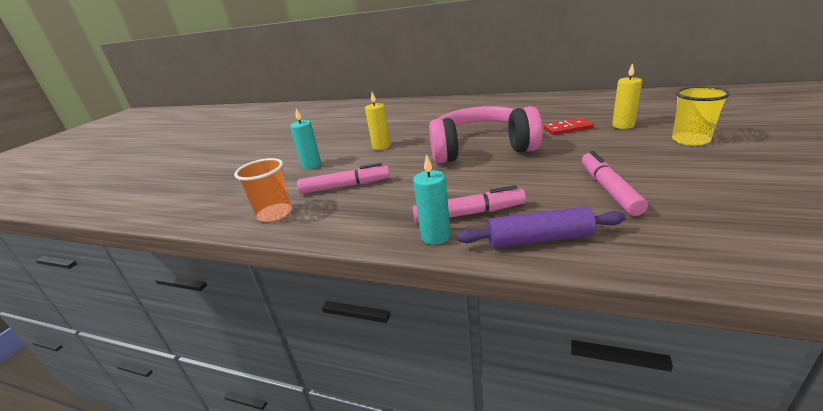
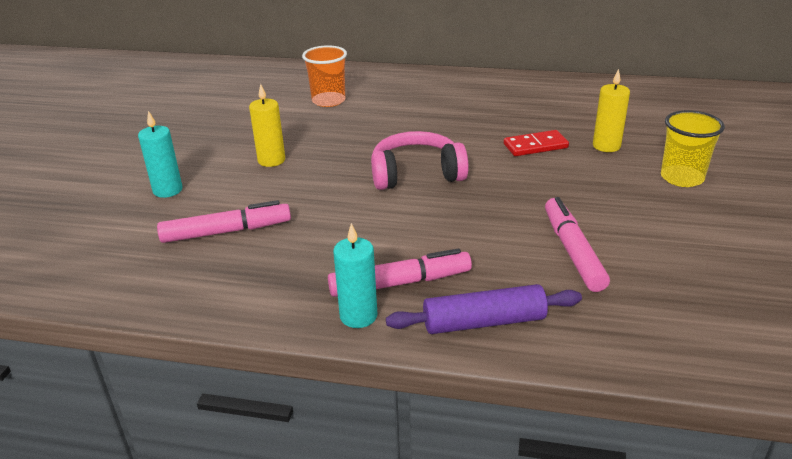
camera: 10 degrees left, 5 degrees up
orange cup [234,158,292,222] -> orange cup moved to [302,45,347,107]
pink headphones [429,106,543,163] -> pink headphones [371,131,469,190], size x0.65

